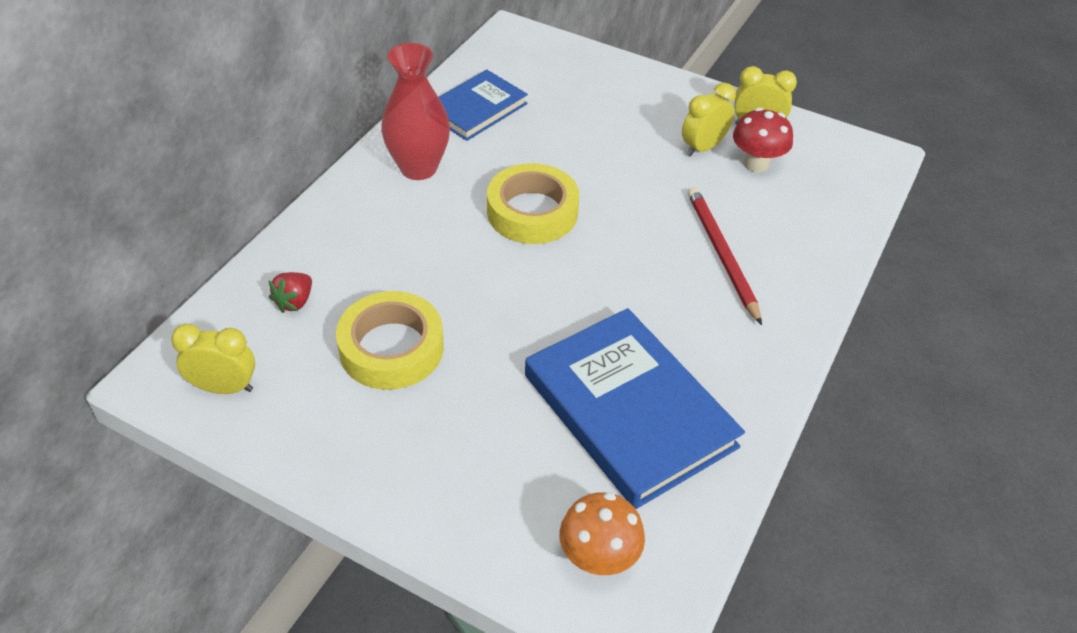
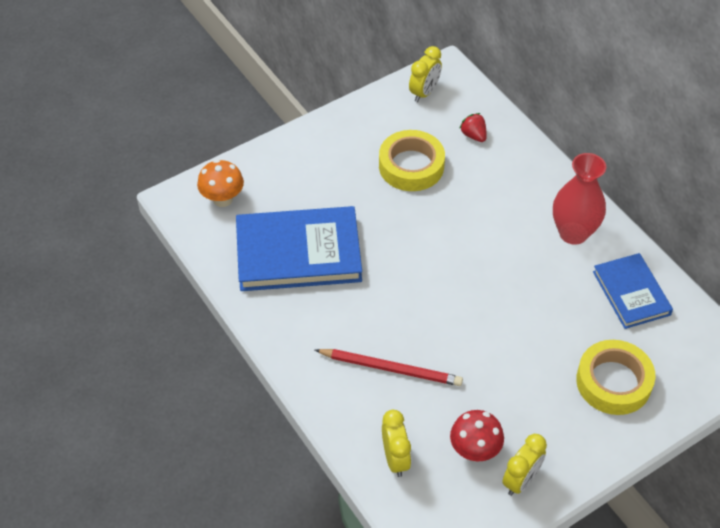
camera: 120 degrees right, 5 degrees up
yellow tape [487,163,579,244] -> yellow tape moved to [576,340,655,415]
yellow clock [682,83,736,157] -> yellow clock moved to [382,410,411,477]

